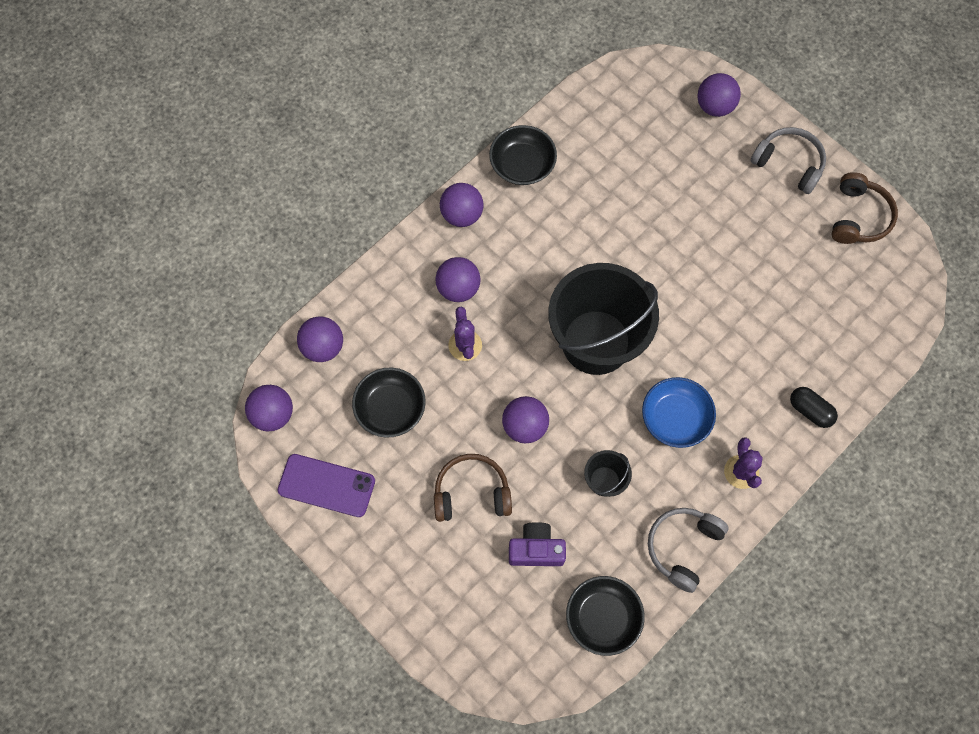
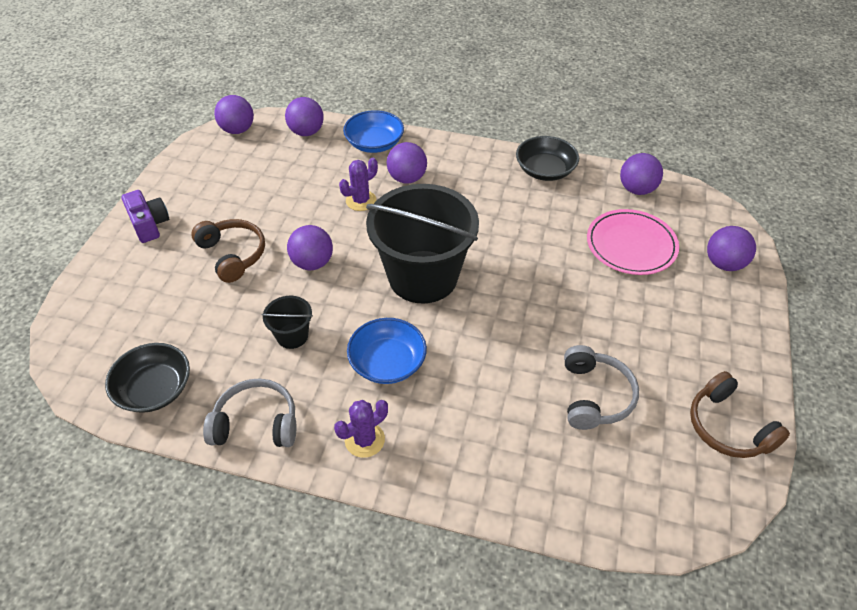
camera: 60 degrees right, 20 degrees down
purple phone [277,454,375,517] -> none
black bowl [352,367,426,438] -> none
purple ball [440,183,483,227] -> purple ball moved to [620,153,663,195]
purple camera [509,522,566,566] -> purple camera moved to [121,190,169,243]
grey headphones [751,127,826,194] -> grey headphones moved to [564,345,639,430]
black capsule [790,387,838,428] -> none
brown headphones [832,172,898,244] -> brown headphones turned 75 degrees clockwise [690,371,790,458]
none -> blue bowl [343,110,404,153]
none -> pink plate [587,209,679,275]

